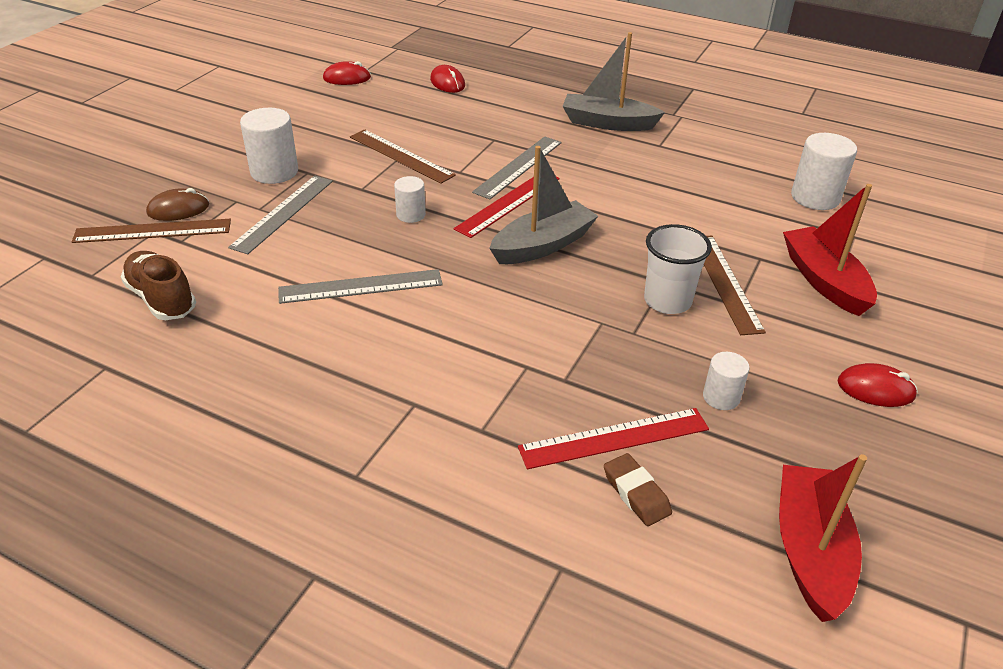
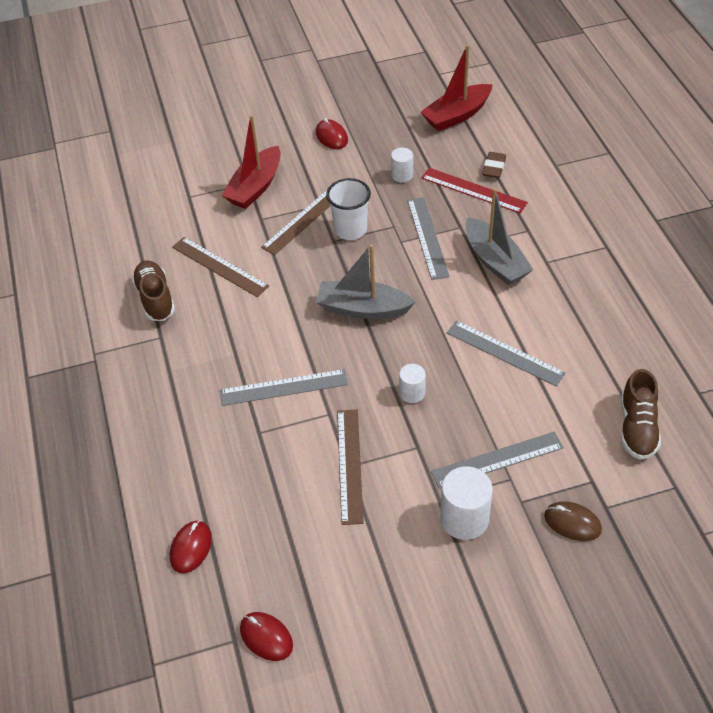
camera: 130 degrees left, 10 degrees up
brown ruler [72,219,231,243] -> brown ruler moved to [172,237,269,297]
red ruler [453,177,560,238] -> none
grey boat [563,32,665,131] -> grey boat moved to [465,188,533,285]
white cylinder [791,133,857,210] -> none
none -> brown shoe [131,260,175,321]
none -> grey ruler [407,197,450,280]

